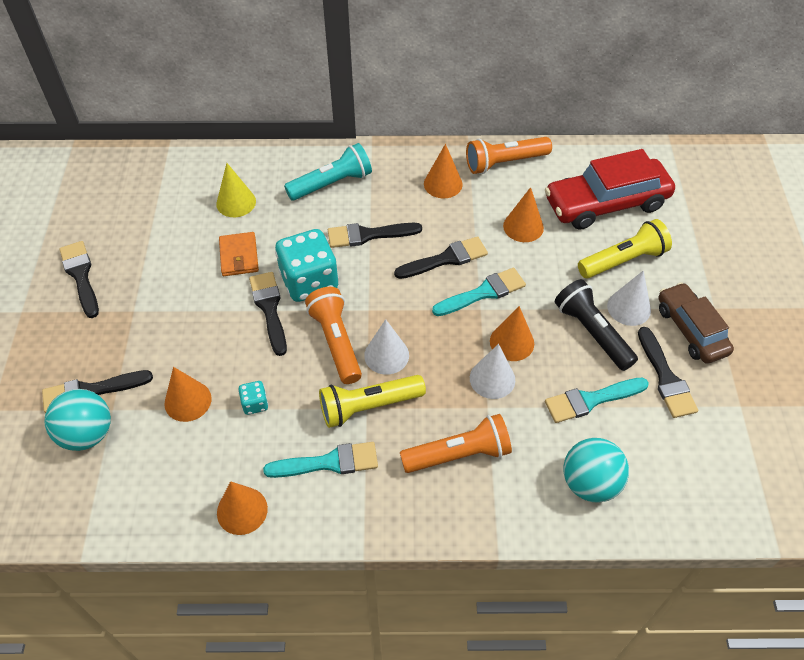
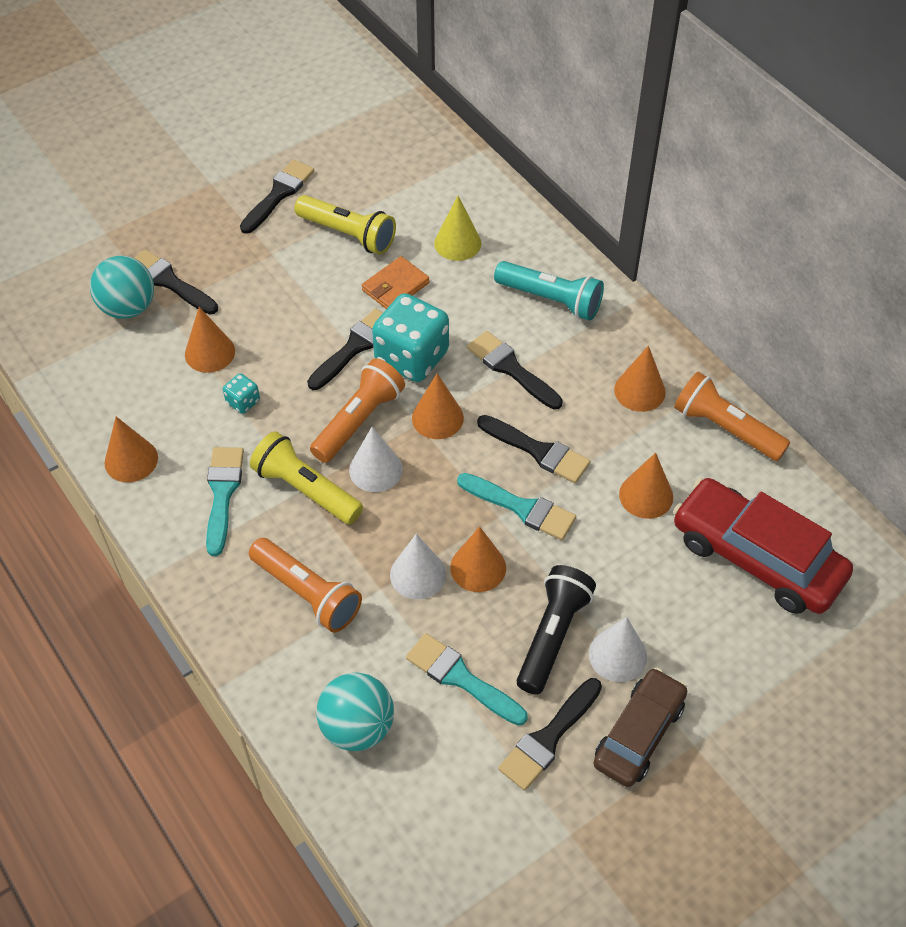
camera: 55 degrees right, 0 degrees up
turquoise brush [263,442,378,478] -> turquoise brush turned 135 degrees counterclockwise [206,447,244,556]
yellow flashlight [578,219,672,278] -> yellow flashlight moved to [294,195,396,255]
none -> orange cone [412,373,464,439]

